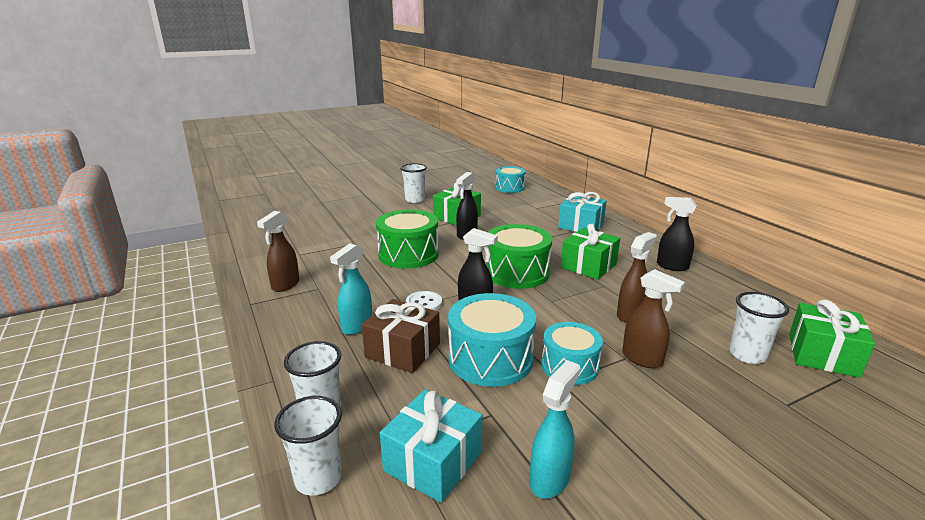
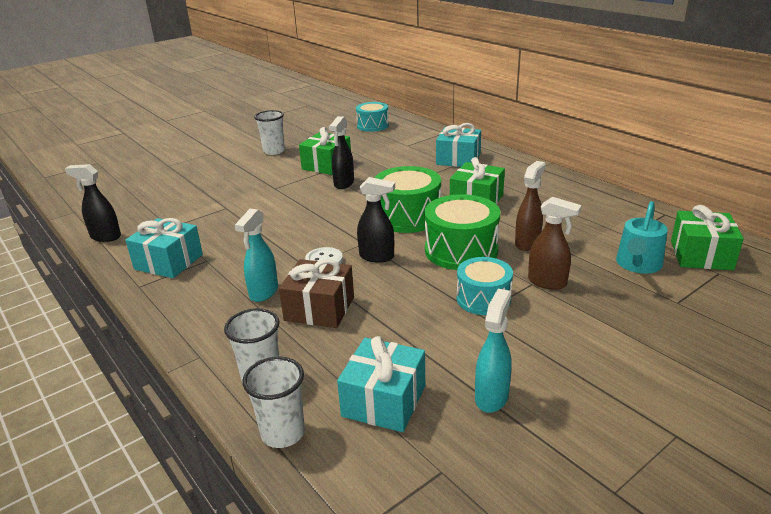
camera: 10 degrees left, 5 degrees up
brown spray bottle [257,211,299,292] -> turquoise gift [125,218,203,278]
green drum [376,210,439,269] -> green drum moved to [424,194,500,270]
turquoise drum [448,293,536,387] -> none
black spray bottle [657,197,697,271] -> black spray bottle moved to [65,164,121,242]
white cup [729,292,789,364] -> turquoise watering can [616,201,668,274]

